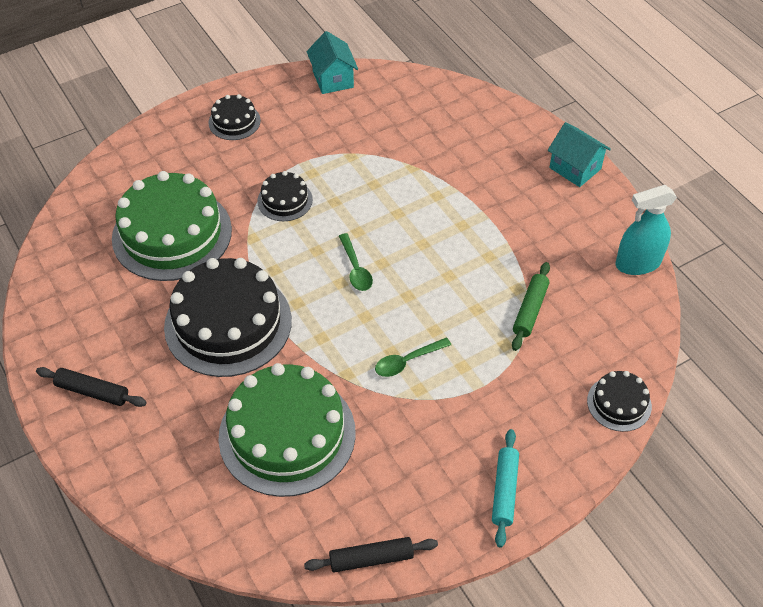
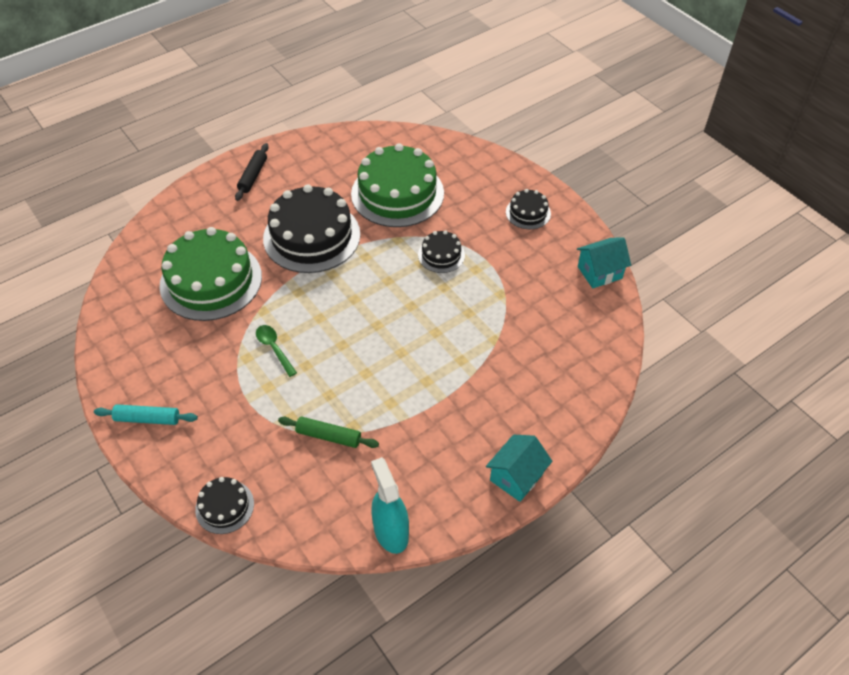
camera: 85 degrees right, 0 degrees up
black rolling pin [304,537,438,572] -> none
green spoon [339,233,373,291] -> none

